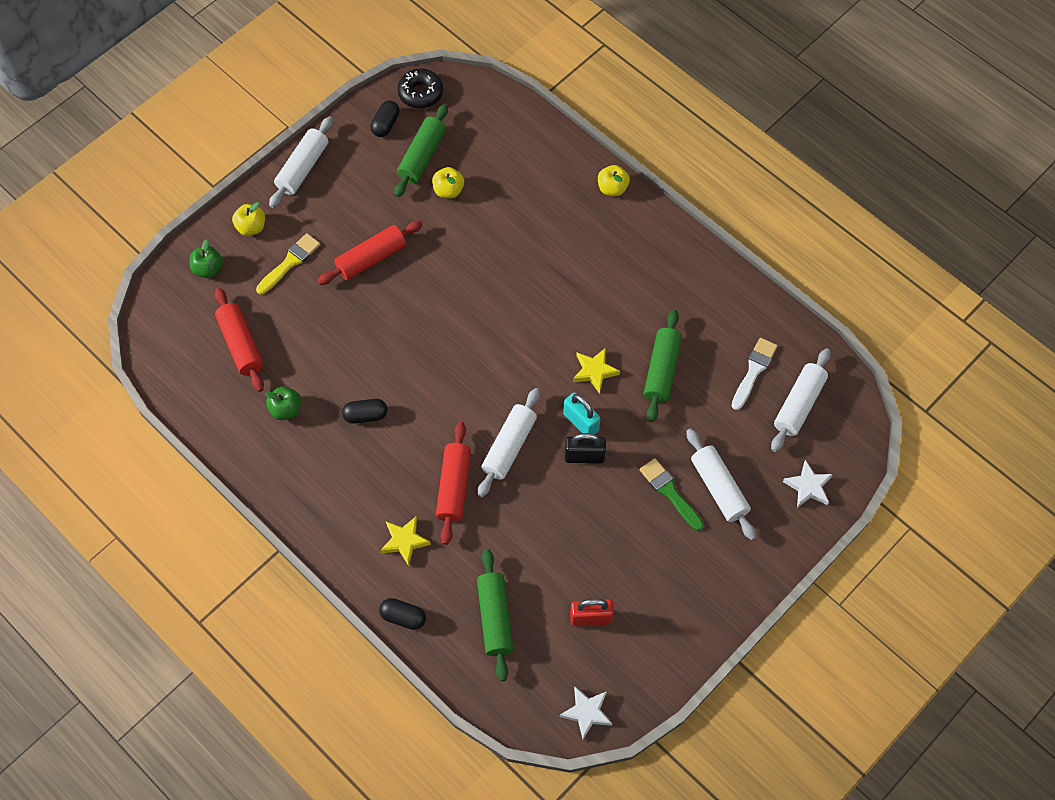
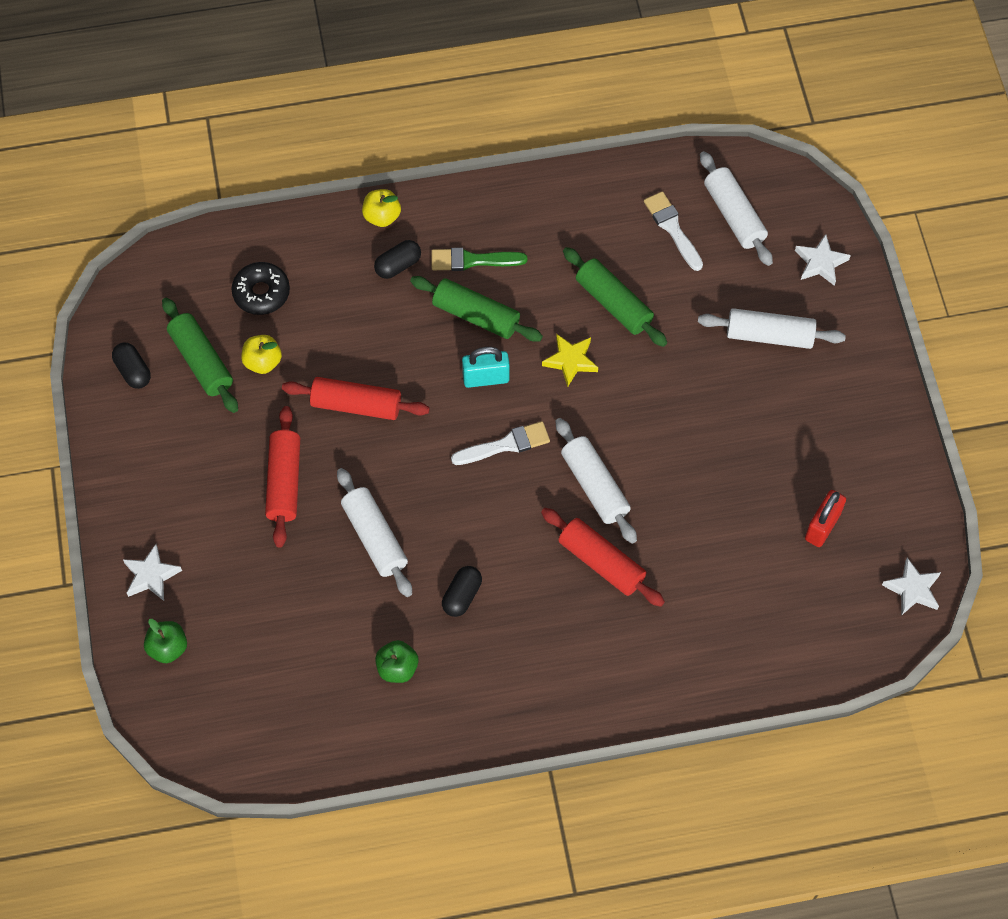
camera: 55 degrees left, 0 degrees up
red rolling pin [215,288,264,392] -> red rolling pin moved to [282,377,430,420]
yellow apple [232,202,265,236] -> white star [123,544,182,601]
yellow brush [256,233,320,294] -> none
white rolling pin [269,116,333,208] -> white rolling pin moved to [337,468,412,597]
black capsule [379,598,426,630] -> black capsule moved to [374,240,421,279]
yellow star [380,516,431,566] -> none
black donut [398,68,443,108] -> black donut moved to [232,262,290,315]
green rolling pin [477,549,513,681] -> green rolling pin moved to [410,276,543,342]
turquoise padlock [563,392,601,434] -> turquoise padlock moved to [462,347,510,388]
black padlock [565,433,606,464] -> none
green brush [640,458,703,531] -> green brush moved to [431,247,527,271]
none -> white brush [451,421,550,465]

